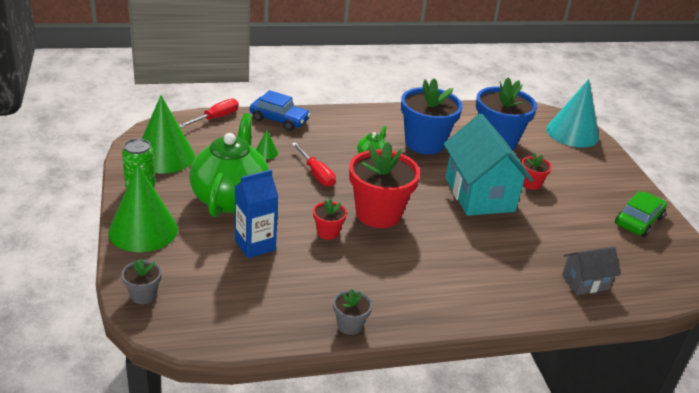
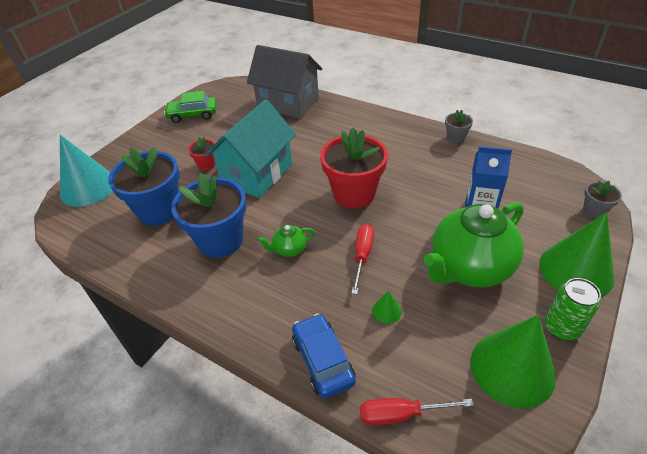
camera: 130 degrees left, 10 degrees up
red flower pot [313,199,347,240] -> none
grey house [562,247,620,295] -> grey house [247,45,322,119], size x1.96

